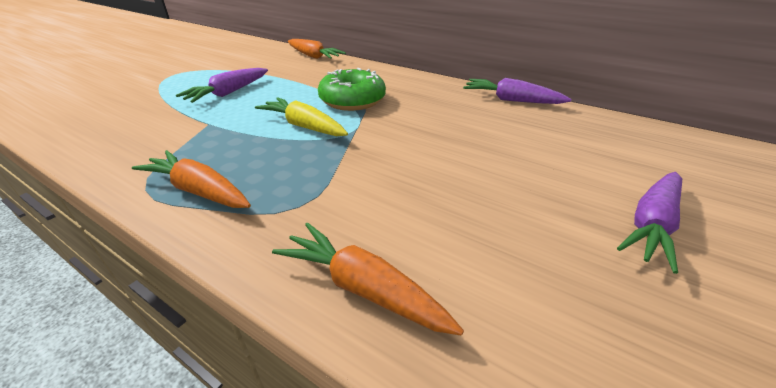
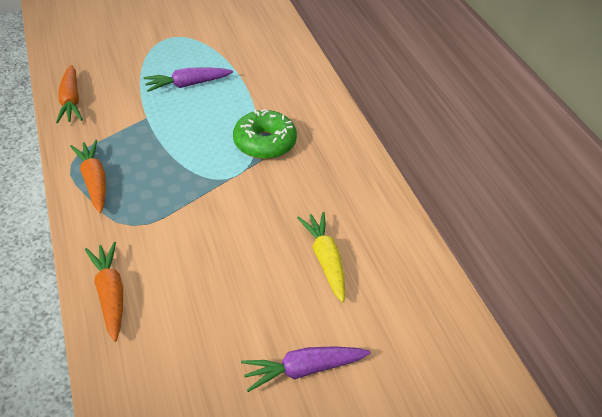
camera: 35 degrees right, 10 degrees up
yellow carrot [255,97,348,136] -> yellow carrot moved to [297,212,345,303]
orange carrot [288,39,346,59] -> orange carrot moved to [56,65,83,123]
purple carrot [463,78,572,104] -> none

